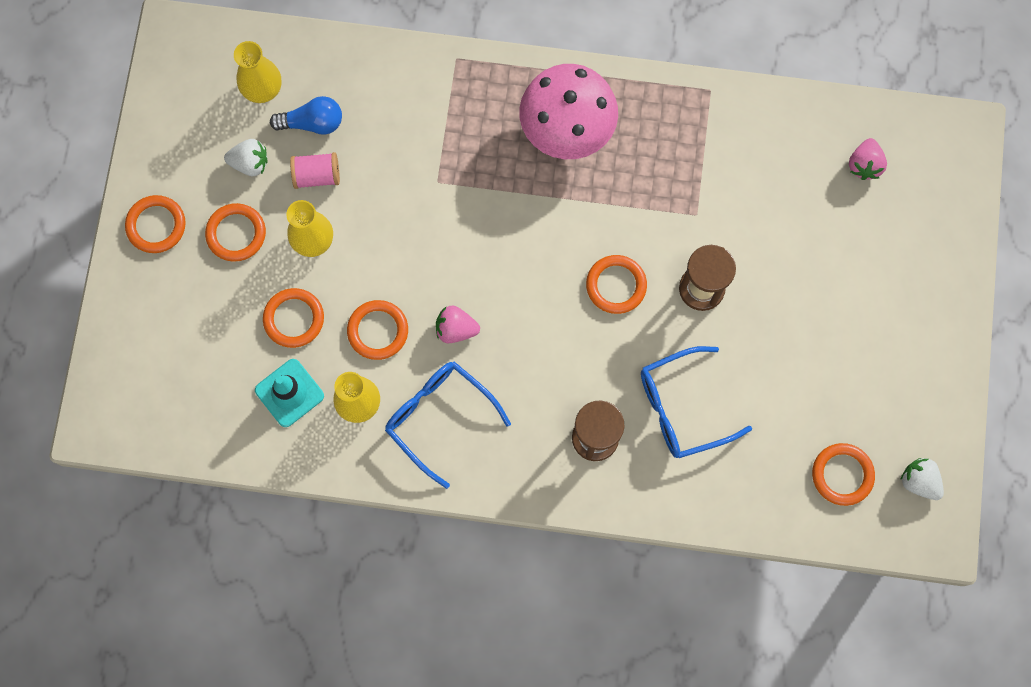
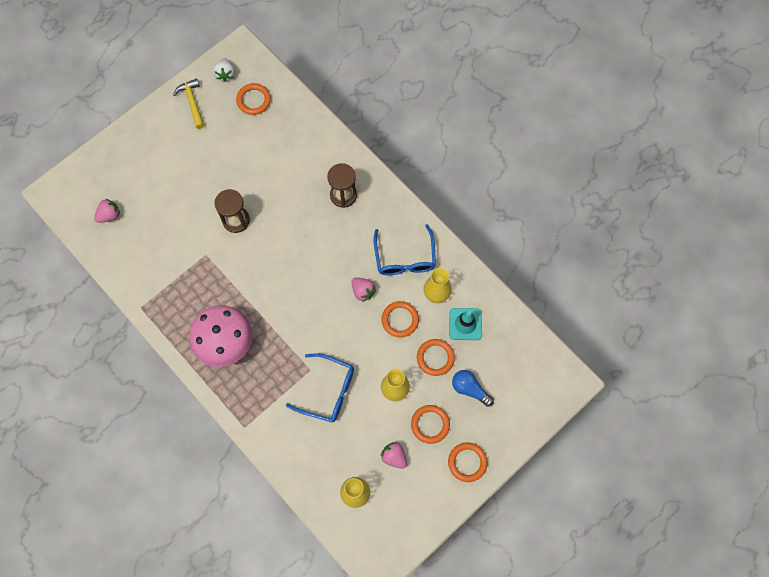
camera: 140 degrees left, 5 degrees down
white strawberry [224,139,268,176] -> pink strawberry [381,442,407,469]
blue light bulb [270,96,342,135] -> blue light bulb moved to [452,370,494,407]
pink spool [290,152,340,189] -> none
orange ring [586,255,647,314] -> none
blue glasses [641,346,752,458] -> blue glasses moved to [286,353,354,422]
none -> yellow hammer [173,78,204,129]

